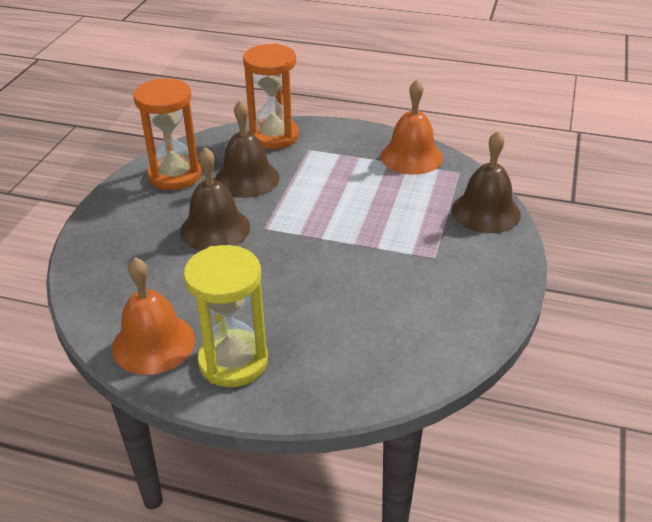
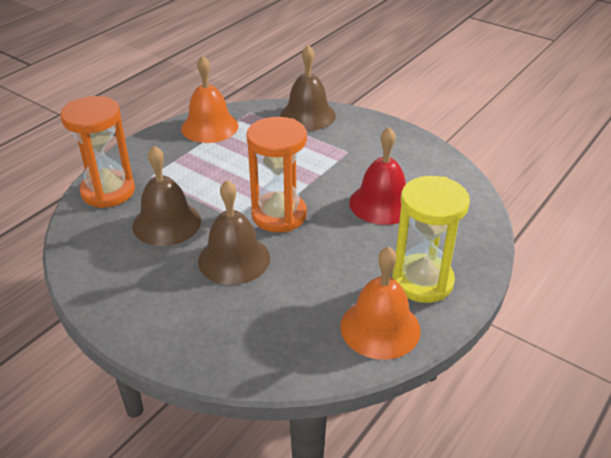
camera: 70 degrees left, 0 degrees up
orange hourglass [133,78,202,190] -> orange hourglass moved to [247,117,307,232]
none -> red bell [349,127,406,225]

